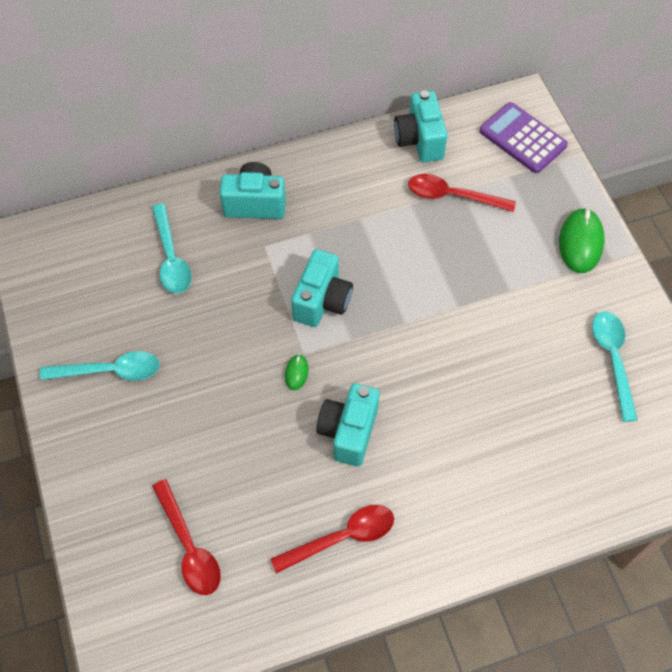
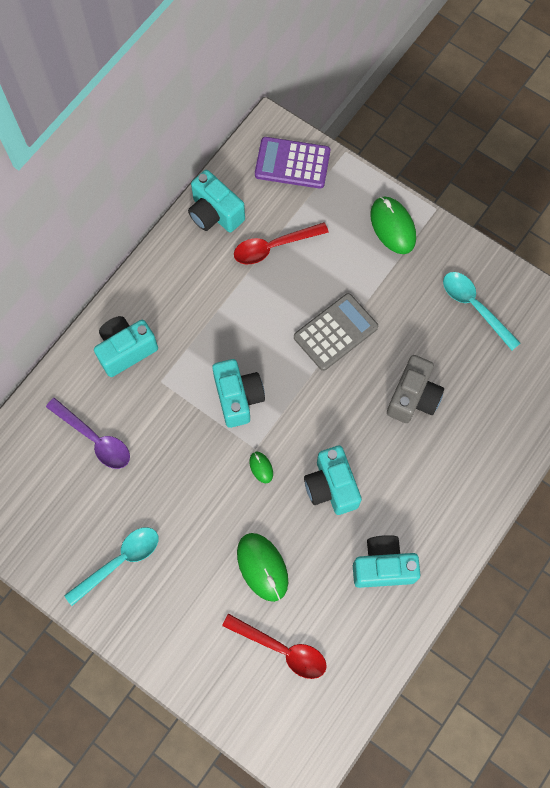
camera: 35 degrees left, 10 degrees up
turquoise spoon [152,203,192,294] -> purple spoon [46,398,130,469]
red spoon [271,505,394,574] -> turquoise camera [353,535,421,588]
none -> green mouse [237,533,288,602]
none -> grey calculator [294,293,378,371]
none -> grey camera [387,355,444,423]

